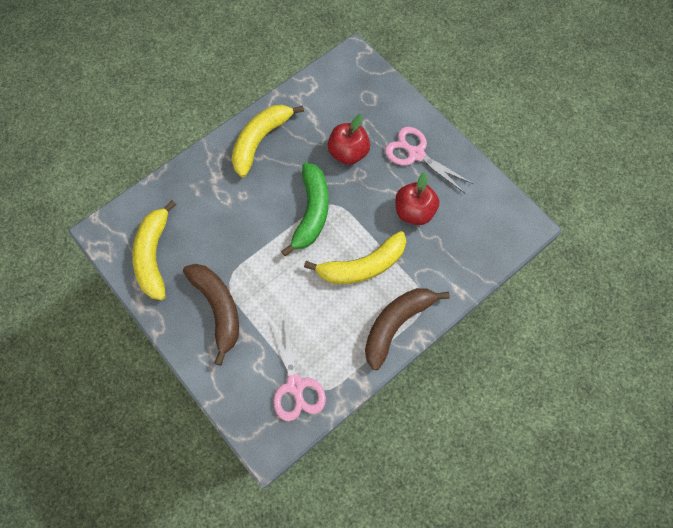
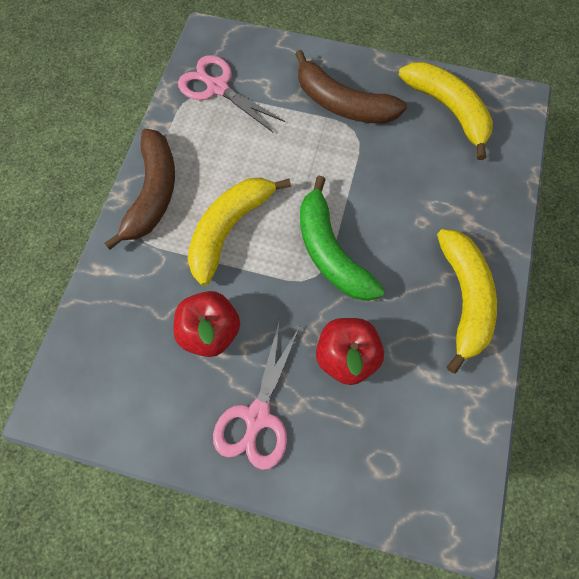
camera: 145 degrees right, 0 degrees up
pink scissors [385,127,473,193] -> pink scissors turned 105 degrees clockwise [213,320,300,470]

